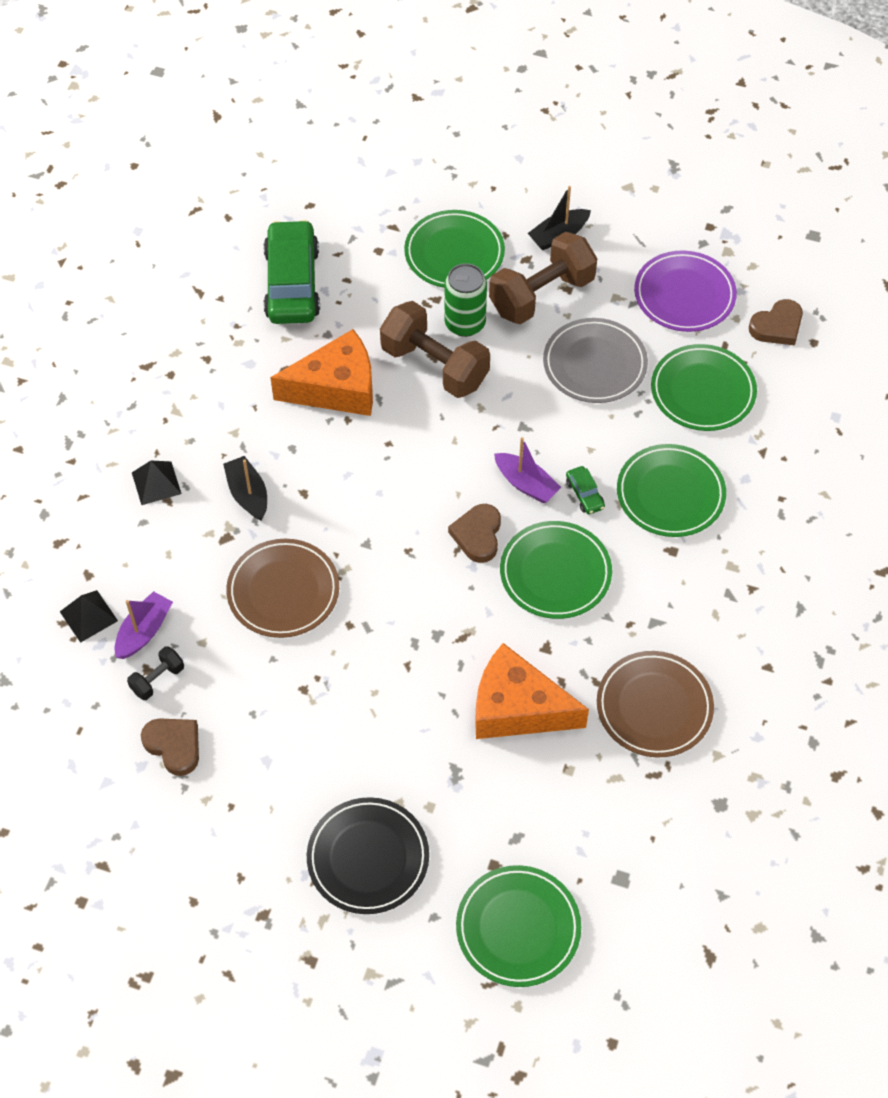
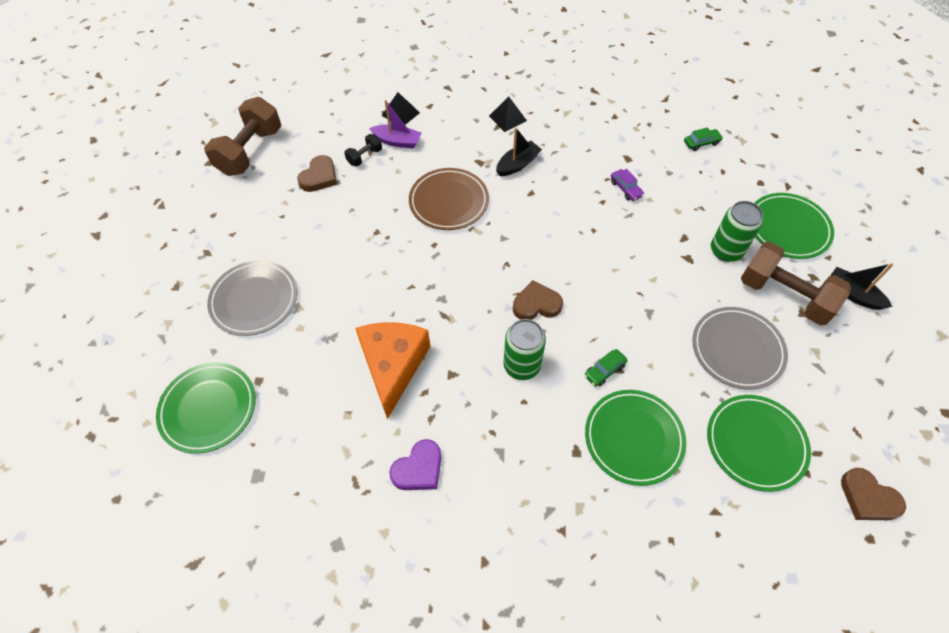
camera: 75 degrees right, 0 degrees up
black dumbbell [127,646,184,700] -> black dumbbell turned 75 degrees counterclockwise [344,134,382,166]
green car [264,220,320,324] -> green car [684,127,723,151], size x0.41
orange cheese [270,329,373,416] -> purple car [611,169,644,201]
black plate [307,797,429,914] -> grey plate [207,260,297,336]
brown dumbbell [380,301,490,398] -> brown dumbbell moved to [204,97,281,176]
purple boat [494,437,561,503] -> none
green plate [500,521,612,619] -> green can [503,319,546,380]
brown plate [597,651,714,757] -> purple heart [389,439,441,490]
purple plate [634,250,737,332] -> none

